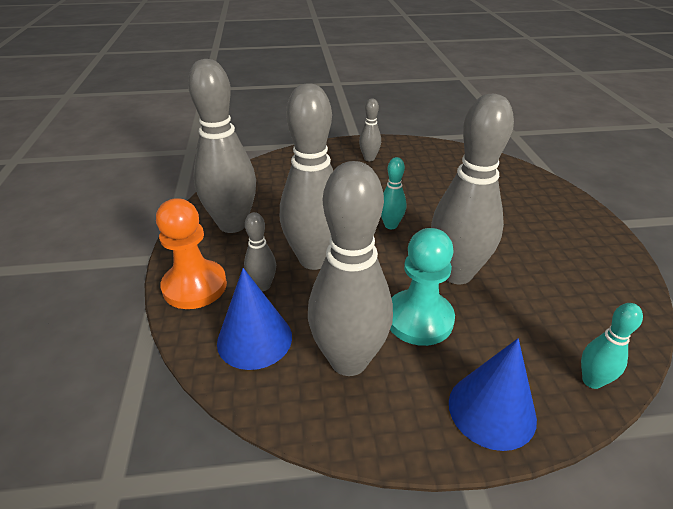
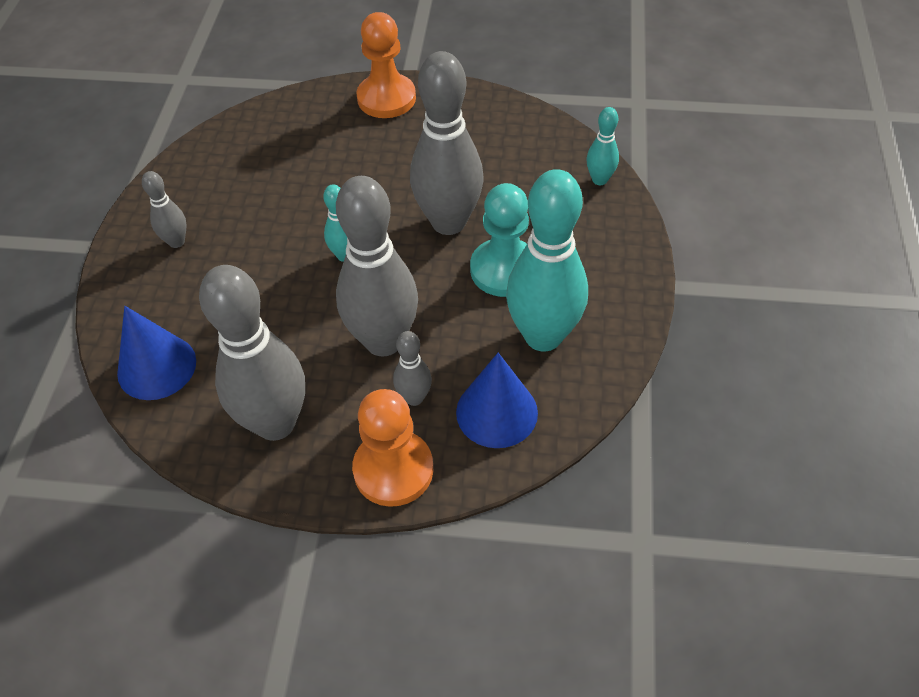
camera: 75 degrees left, 15 degrees up
grey bowling pin [308,161,393,376] -> turquoise bowling pin [506,169,588,352]
blue cone [449,338,537,451] -> blue cone moved to [117,306,196,400]
none -> orange pawn [357,12,416,118]

